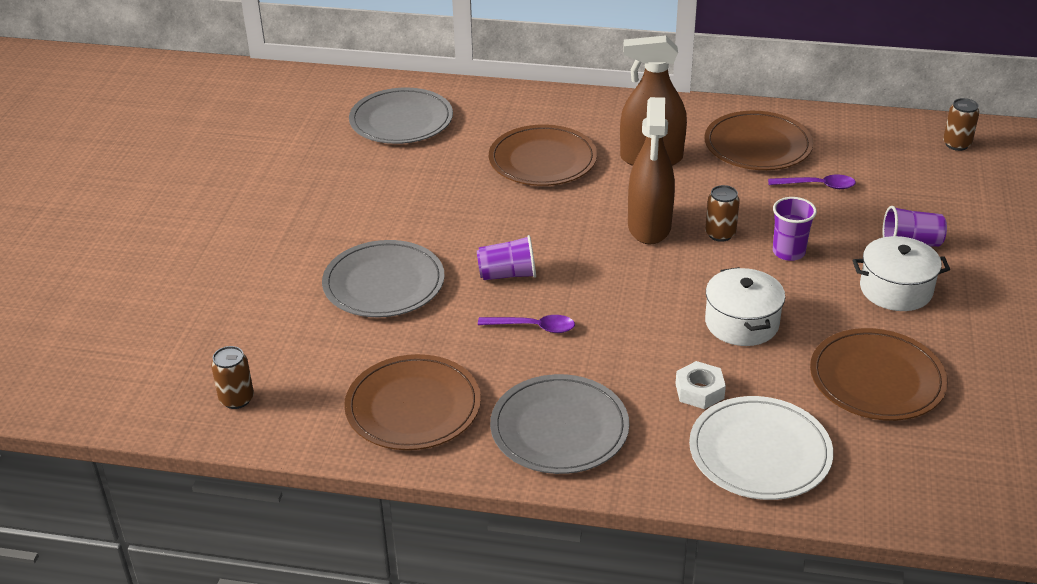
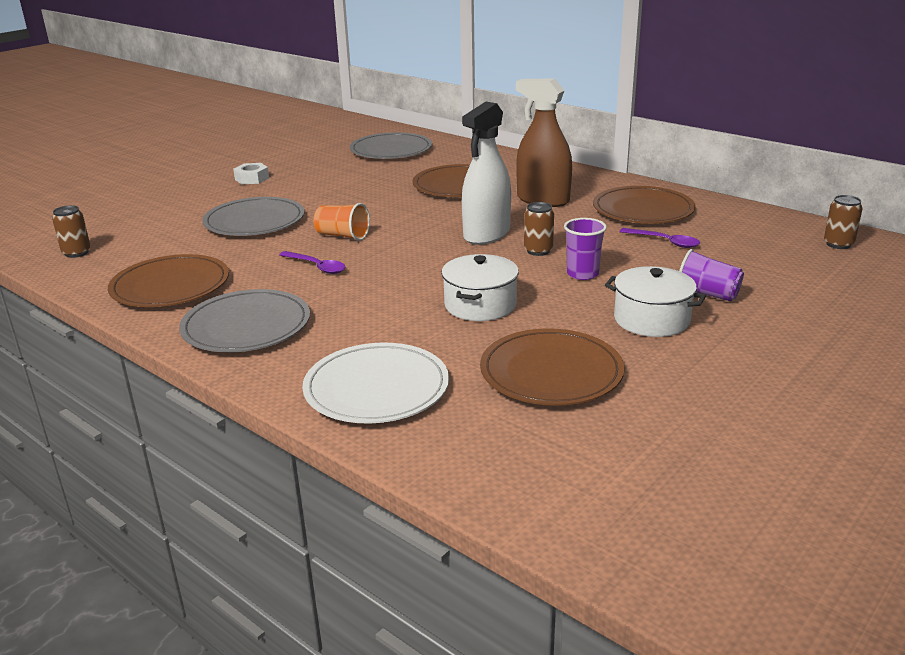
camera: 30 degrees right, 10 degrees down
purple cup [477,235,536,280] -> orange cup [314,203,370,241]
brown spray bottle [628,97,675,244] -> white spray bottle [462,102,511,245]
white nut [675,361,726,409] -> white nut moved to [233,163,269,184]

